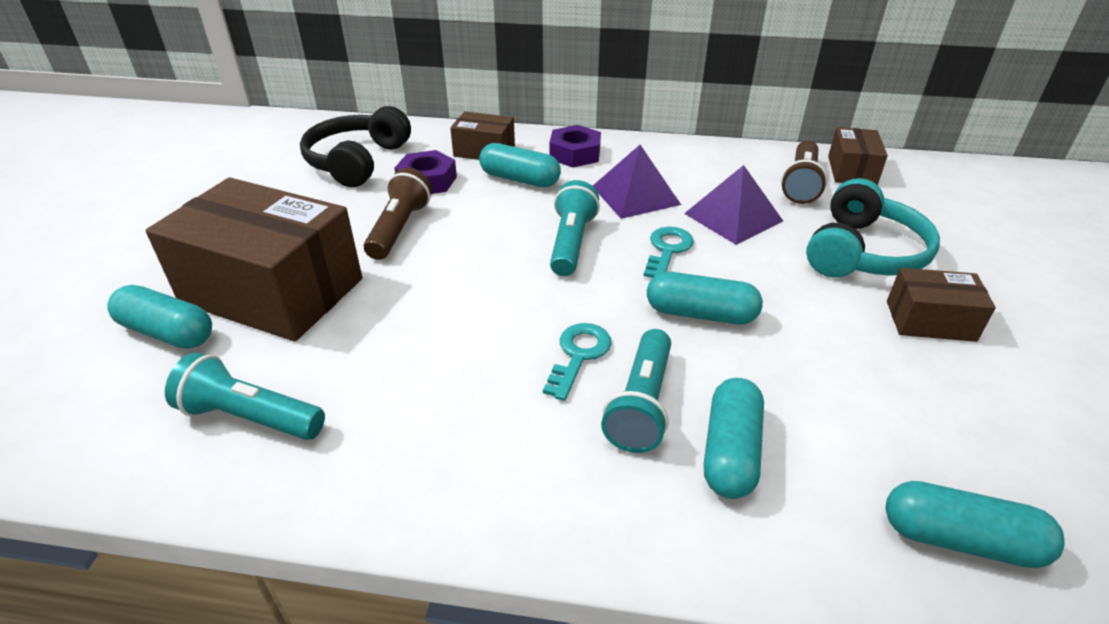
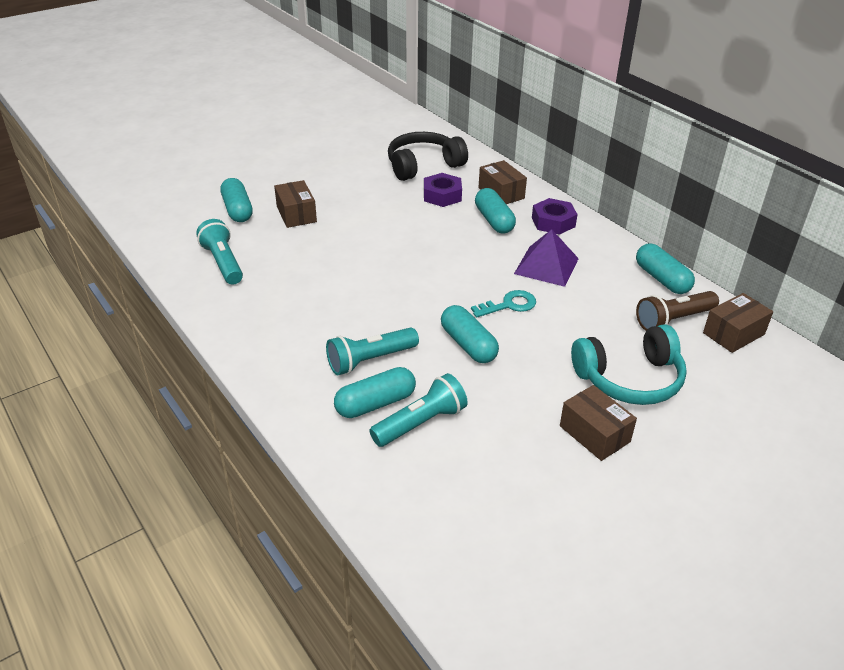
camera: 45 degrees right, 0 degrees up
brown box [146,177,362,341] -> brown box [274,180,317,228], size x0.48
brown flashlight [364,168,432,260] -> none
turquoise key [543,323,612,401] -> none
turquoise flashlight [550,180,600,276] -> turquoise flashlight moved to [369,373,468,447]
purple pyramid [684,165,783,245] -> none
turquoise capsule [886,481,1065,568] -> turquoise capsule moved to [636,243,695,294]

